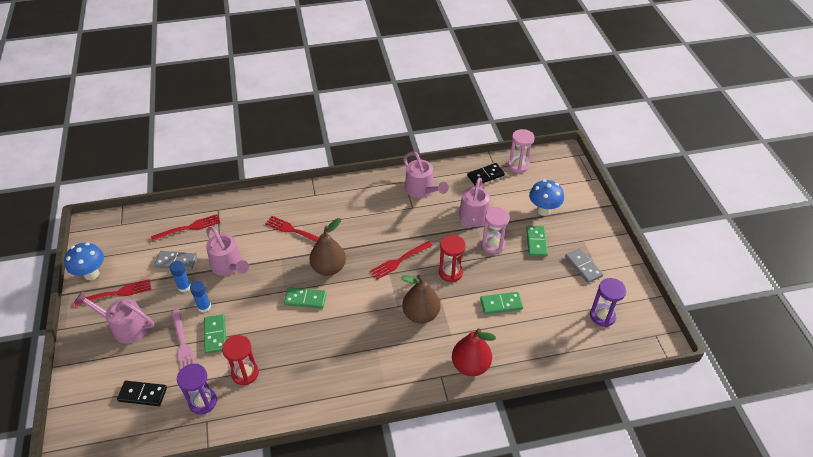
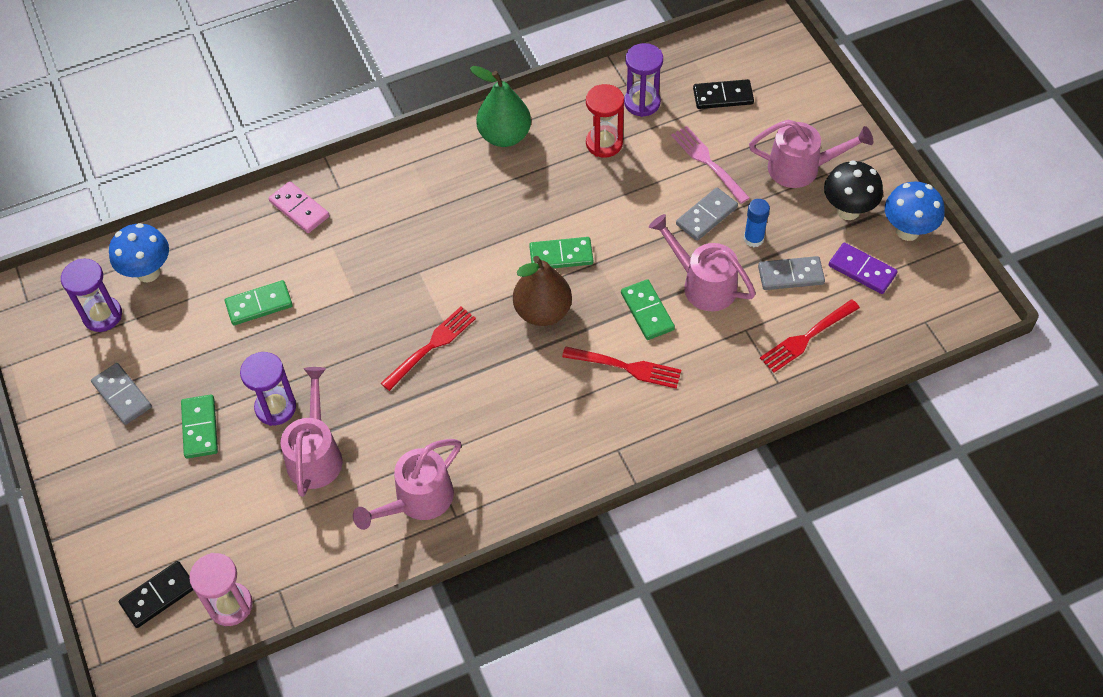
camera: 170 degrees right, 10 degrees up
red fork [74,279,151,307] -> black mushroom [824,160,883,220]
blue glue stick [190,281,211,313] -> grey domino [676,187,738,241]
green domino [204,314,226,354] -> green domino moved to [621,279,675,340]
brown pear [401,275,440,324] -> none
pink watering can [403,151,449,198] -> pink watering can turned 90 degrees counterclockwise [353,439,461,530]
red hourglass [439,235,466,282] -> none
red pear [452,328,496,376] -> pink domino [269,181,330,233]
black domino [467,163,505,186] -> black domino moved to [119,561,193,628]
pink hourglass [482,207,510,254] -> purple hourglass [240,352,296,426]
blue mushroom [529,180,564,216] -> blue mushroom moved to [109,223,169,282]
none -> green pear [470,66,531,147]
none -> purple domino [829,242,898,294]

